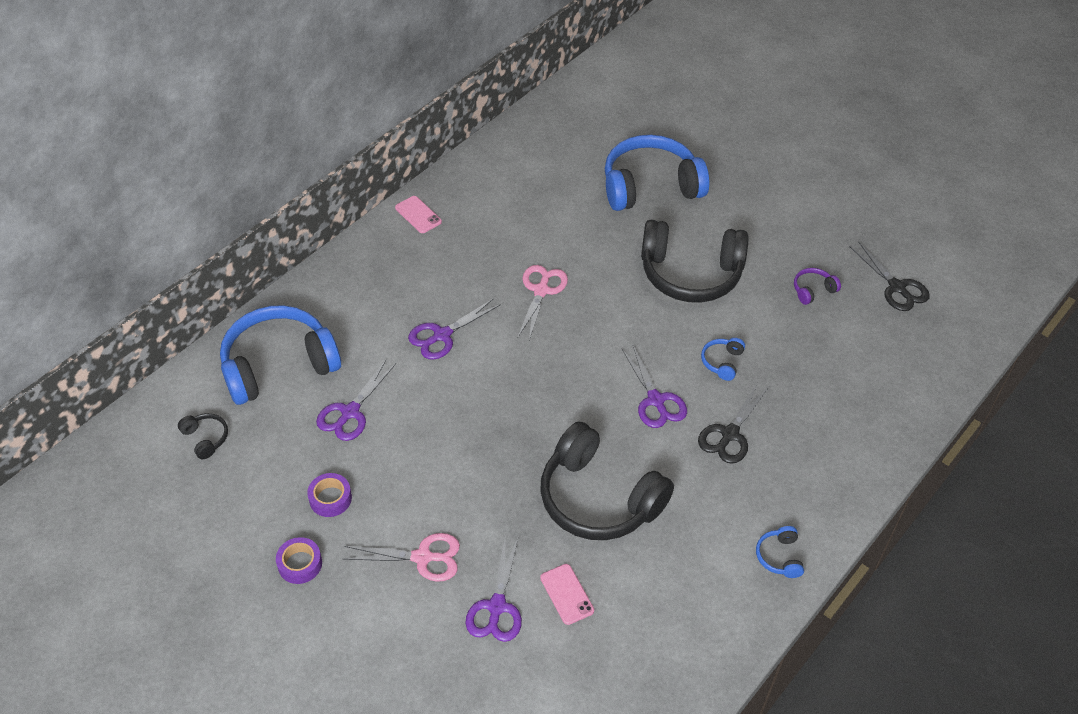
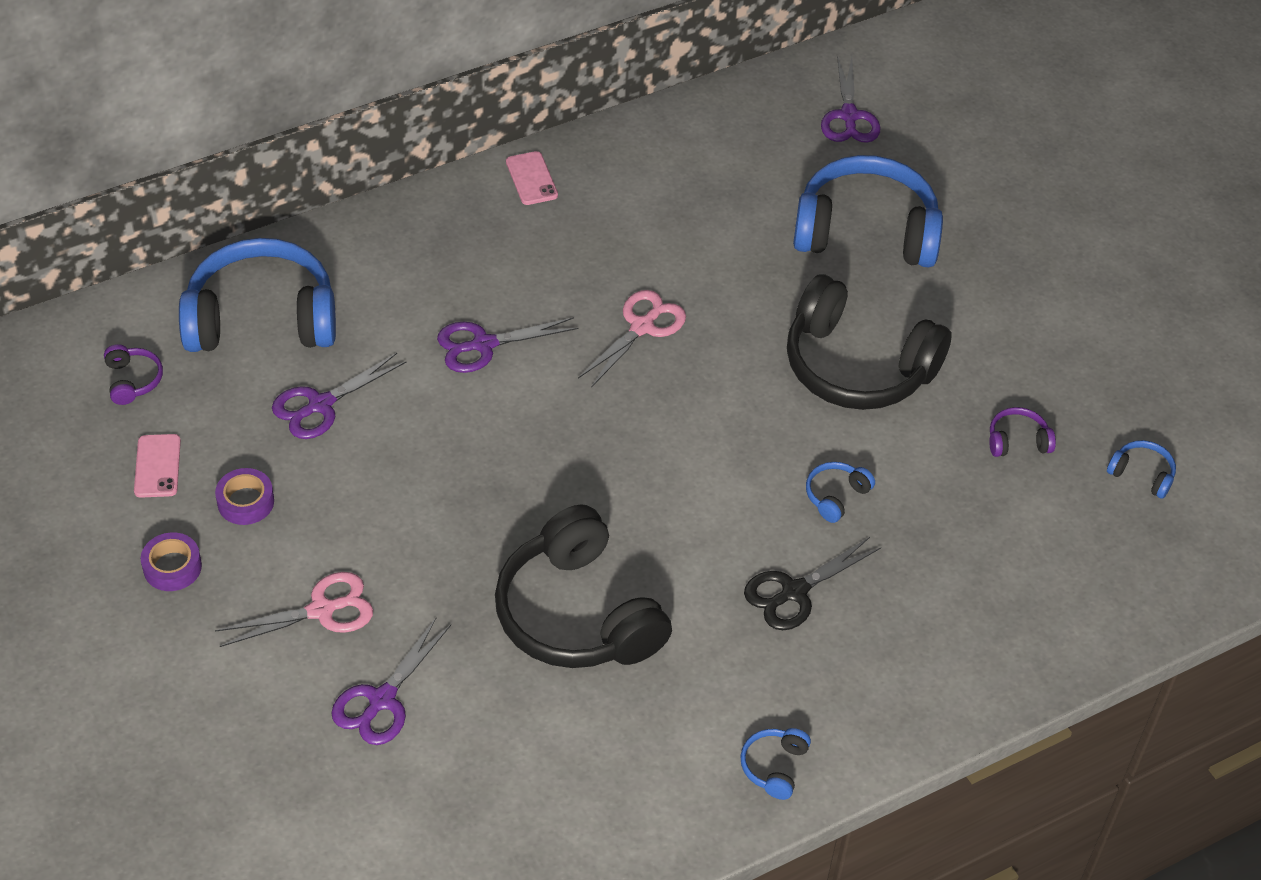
camera: 20 degrees right, 0 degrees up
black headphones [178,413,228,459] -> purple headphones [104,344,163,405]
pink scissors [344,533,460,582] -> pink scissors turned 45 degrees counterclockwise [215,572,373,647]
pink phone [540,564,594,625] -> pink phone moved to [134,434,181,498]
purple scissors [622,345,687,428] -> purple scissors moved to [821,56,881,143]
black scissors [850,242,930,311] -> blue headphones [1107,440,1176,499]

